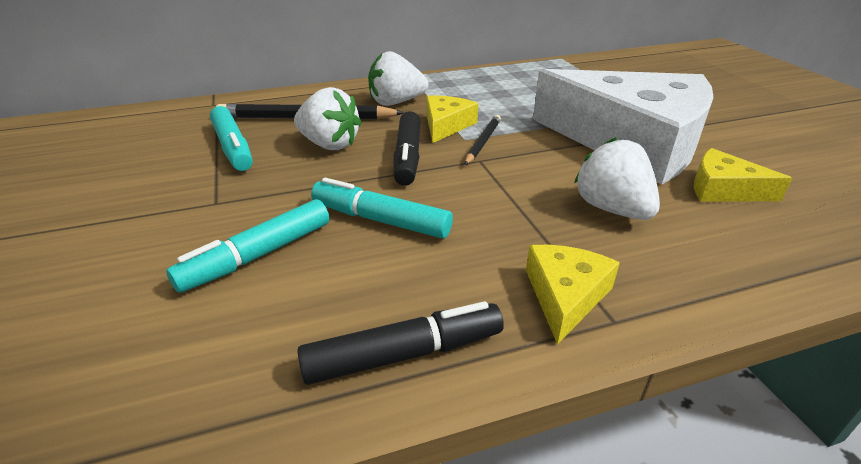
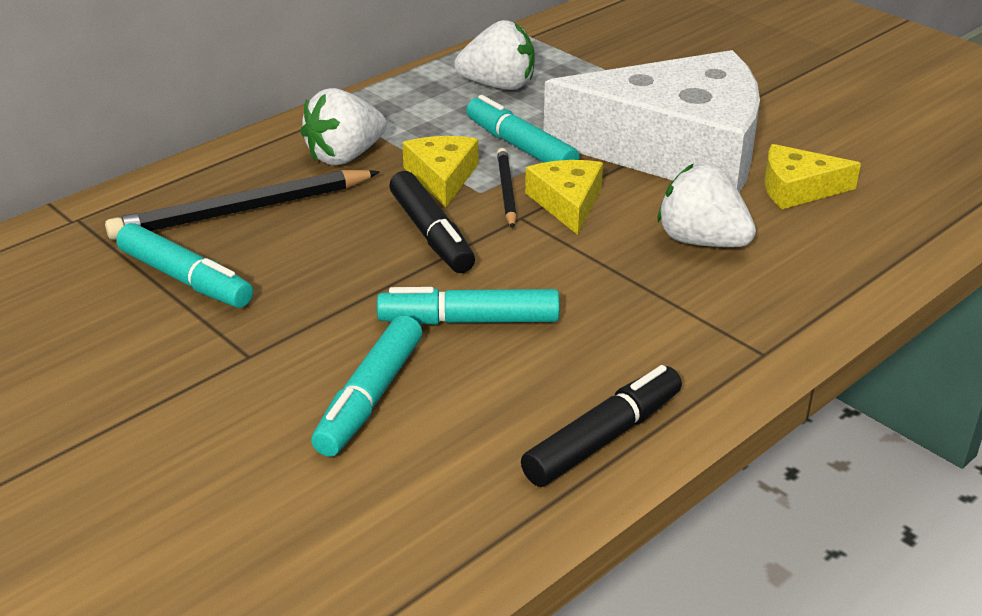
camera: 25 degrees left, 0 degrees up
white strawberry [294,87,361,150] -> white strawberry moved to [454,20,534,90]
yellow cheese [526,245,620,345] -> yellow cheese moved to [525,160,603,235]
none -> turquoise marker [466,95,580,163]

